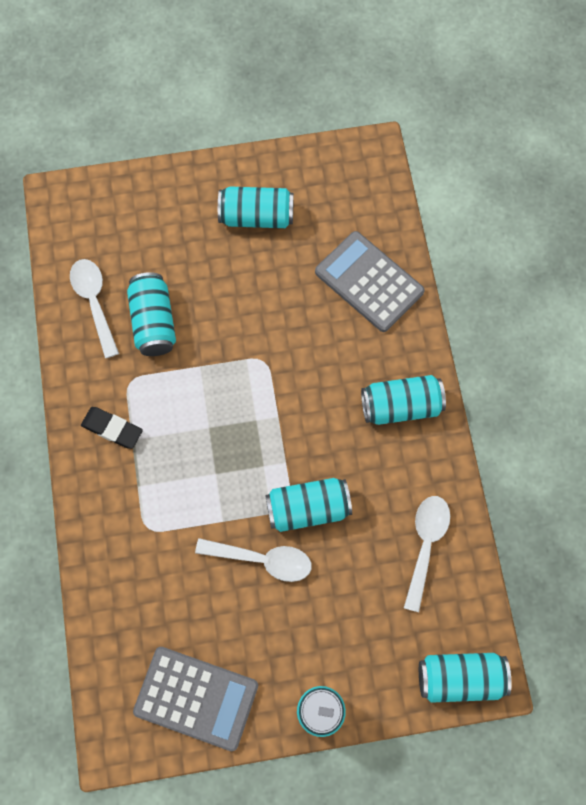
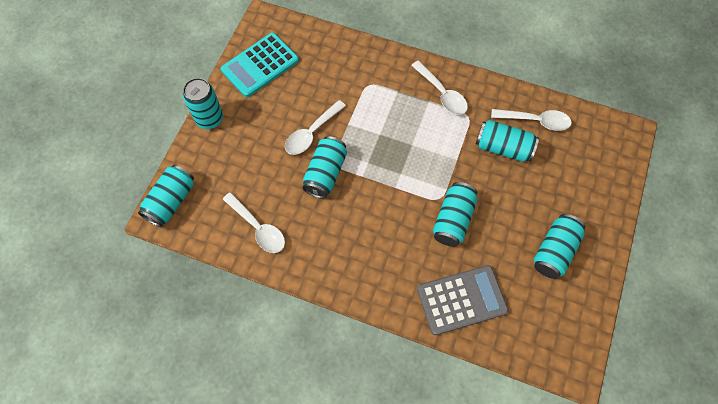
camera: 120 degrees right, 5 degrees down
black eraser [81,407,143,449] -> white spoon [411,60,468,115]
grey calculator [133,647,258,751] -> turquoise calculator [221,33,299,97]
turquoise can [361,375,446,425] -> turquoise can moved to [433,182,478,247]

